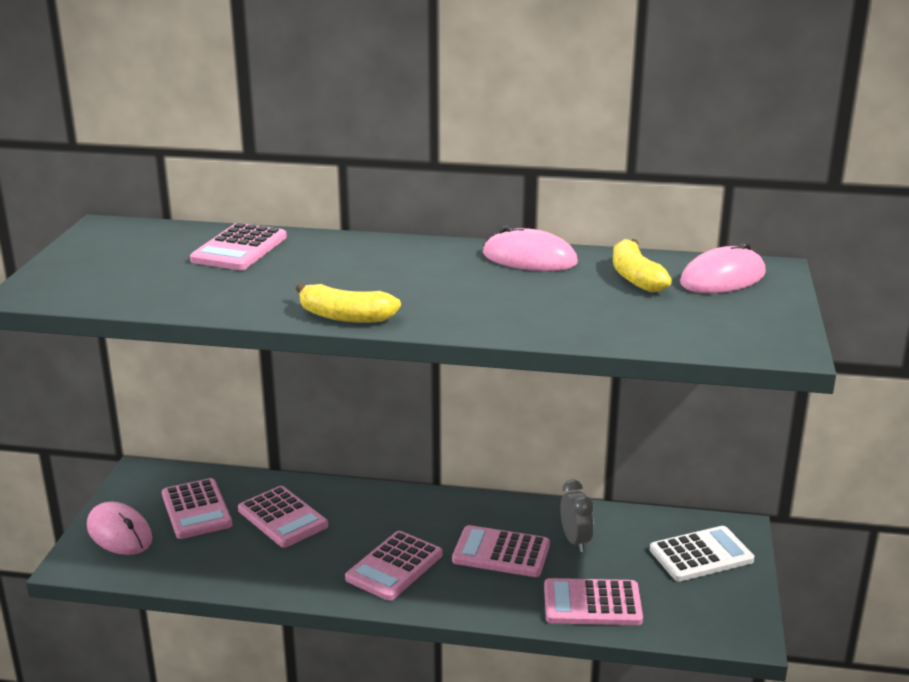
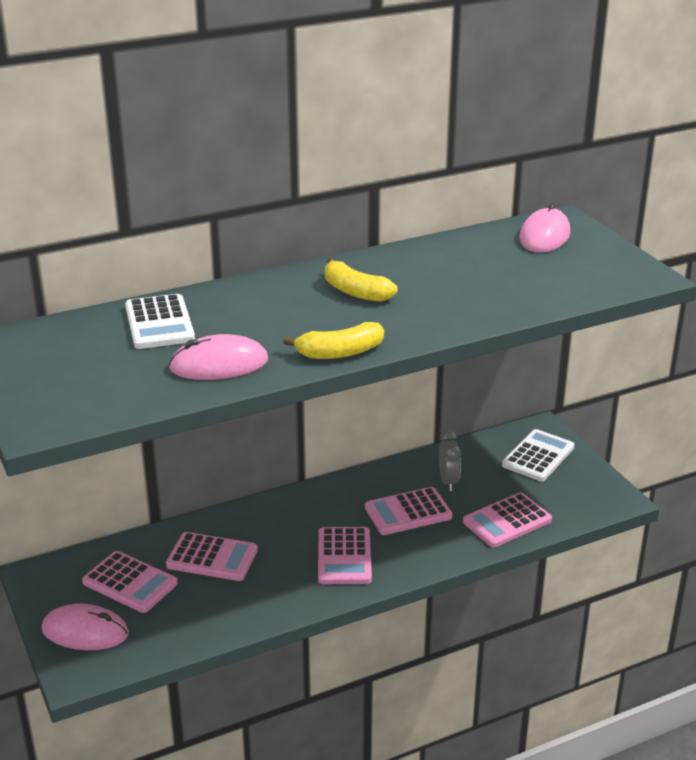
camera: 35 degrees left, 5 degrees up
pink calculator [190,223,287,270] -> white calculator [125,294,195,349]
pink mouse [483,225,578,271] -> pink mouse moved to [169,334,268,380]
grey clock [560,479,594,552] -> grey clock turned 45 degrees clockwise [439,430,461,491]
yellow banana [613,239,672,292] -> yellow banana moved to [325,258,397,302]

